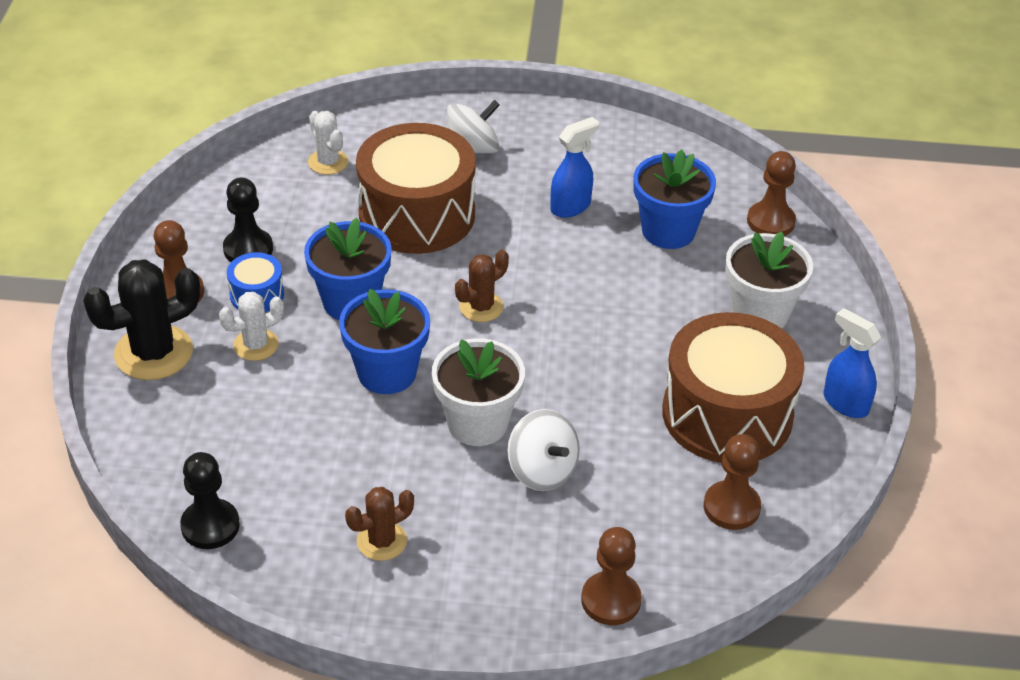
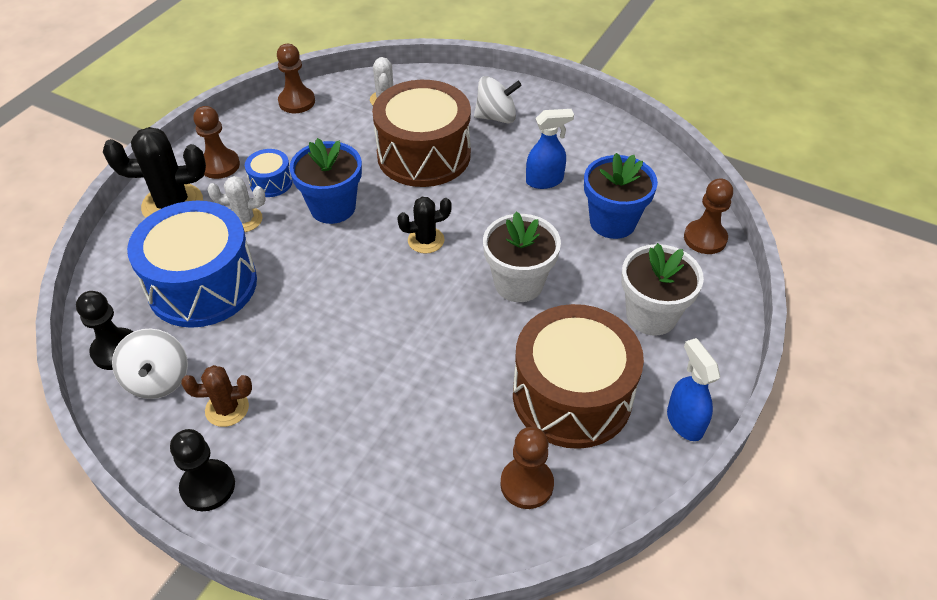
camera: 25 degrees right, 5 degrees up
black pawn [223,178,273,262] -> black pawn moved to [170,429,235,511]
blue flower pot [339,289,430,394] -> none
white flower pot [432,338,525,446] -> white flower pot moved to [483,211,561,302]
brown cactus [455,250,509,322] -> black cactus [397,197,452,254]
white spinning top [507,409,580,491] -> white spinning top moved to [112,329,188,399]
brown pawn [581,527,642,625] -> brown pawn moved to [277,44,315,113]
none -> blue drum [127,201,257,328]

